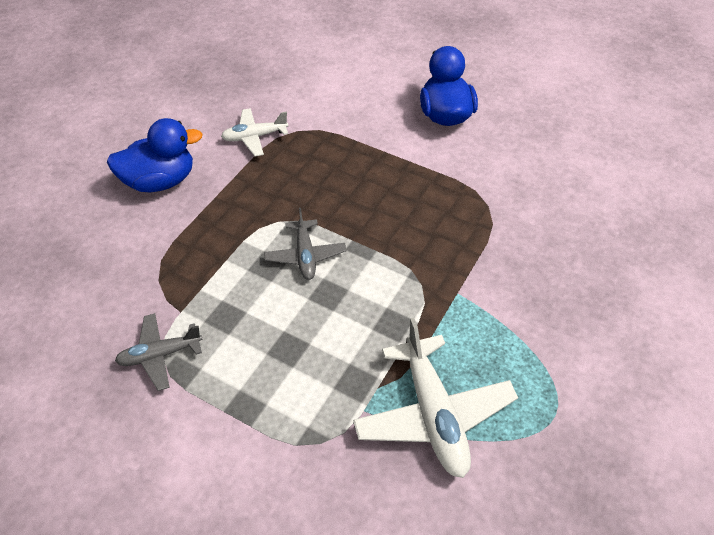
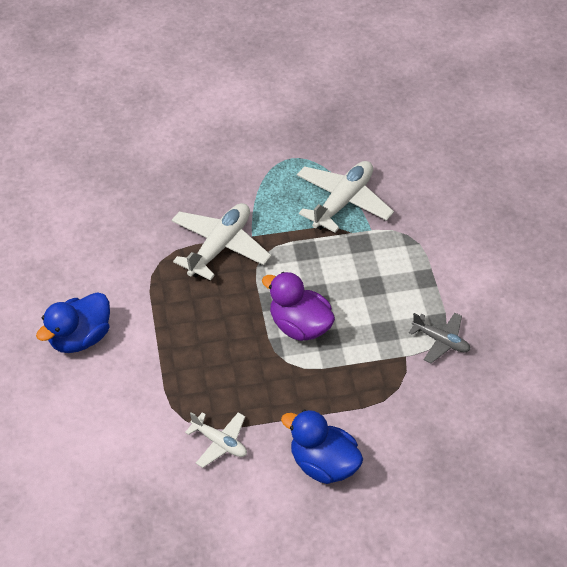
camera: 130 degrees left, 0 degrees up
grey plane [264,208,347,280] -> purple duck [262,272,335,341]
none -> white plane [171,203,271,280]

